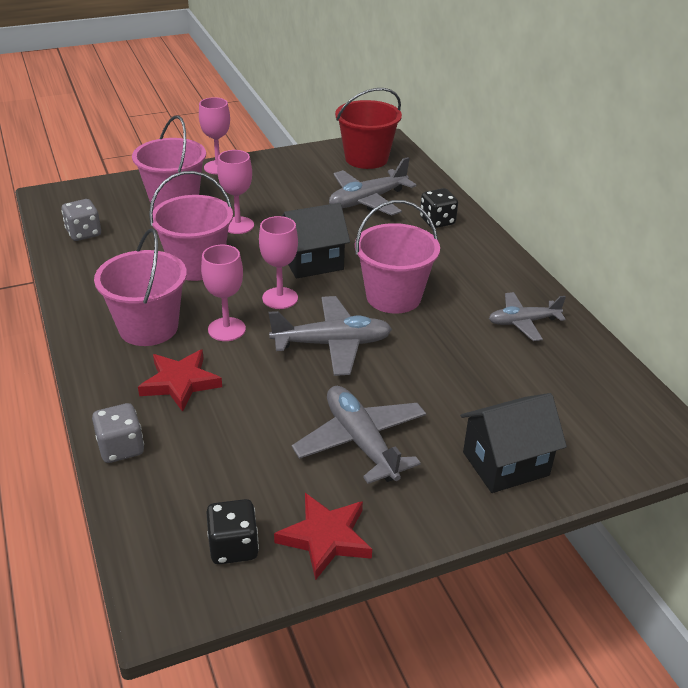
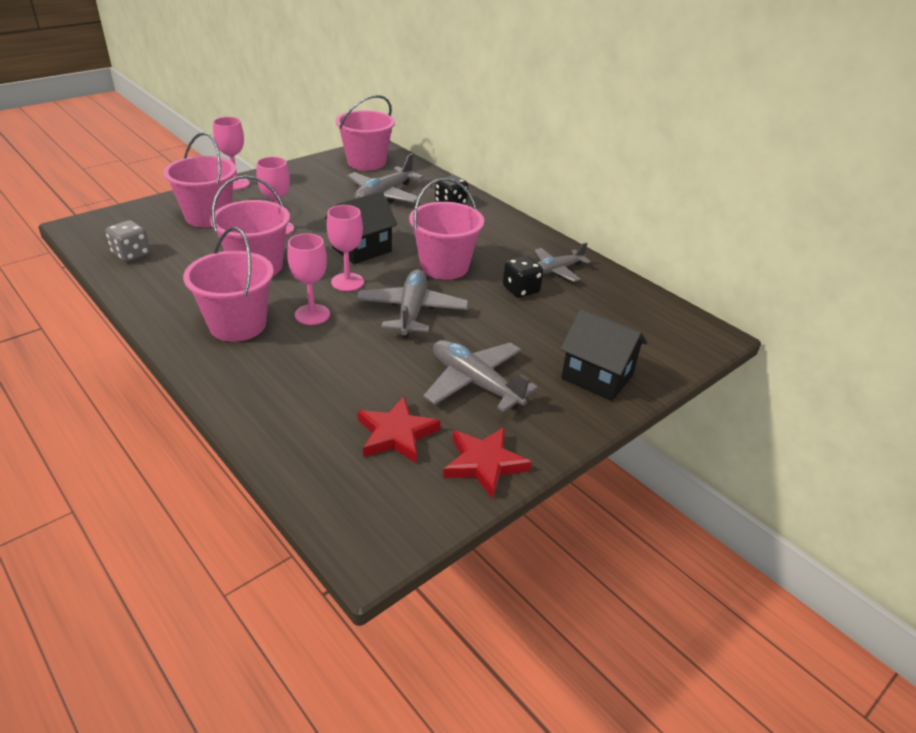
camera: 20 degrees left, 0 degrees up
grey dice [92,403,144,463] -> none
red star [138,349,222,412] -> red star moved to [358,397,440,463]
black dice [206,499,259,564] -> black dice moved to [503,256,543,298]
grey plane [269,296,392,376] -> grey plane turned 60 degrees counterclockwise [356,269,468,338]
red bucket [335,88,402,169] -> pink bucket [336,95,395,171]
black house [460,393,567,493] -> black house turned 75 degrees clockwise [560,308,647,401]

